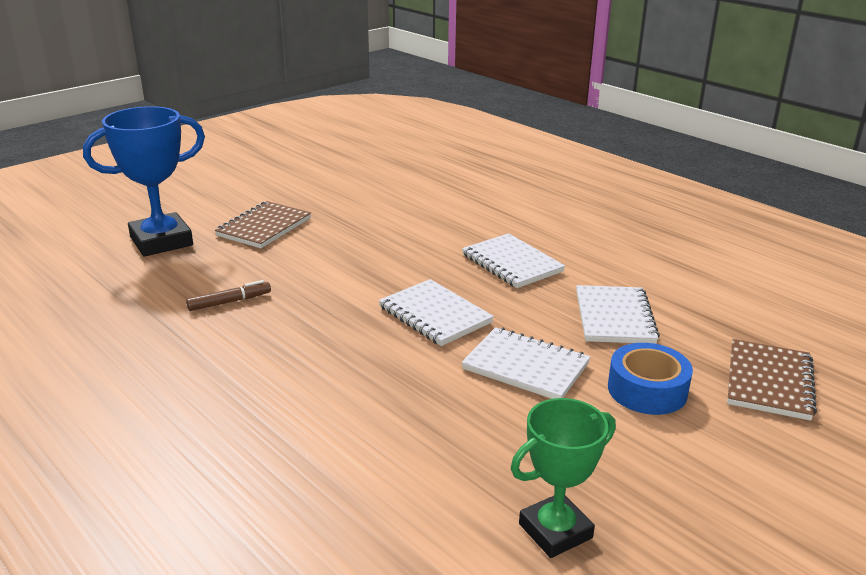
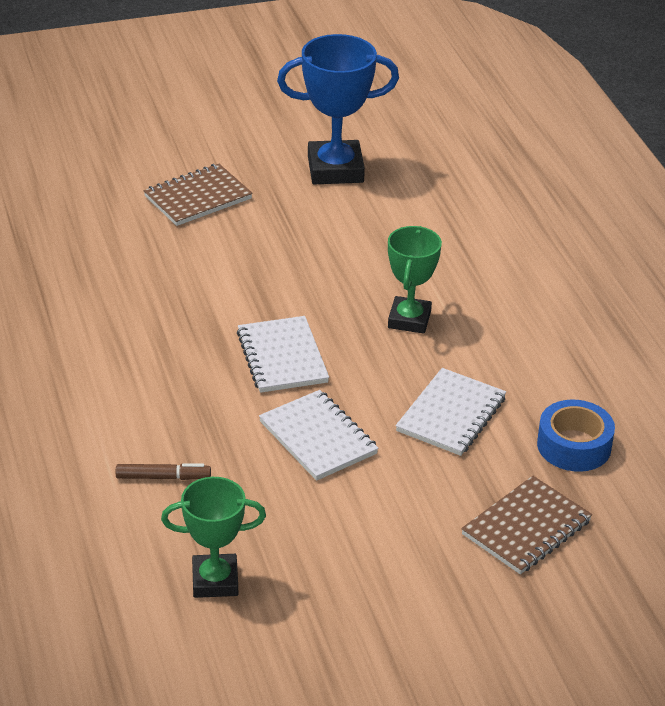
camera: 25 degrees right, 10 degrees up
blue trophy [83,106,205,257] -> blue trophy moved to [277,34,399,184]
brown marker [186,280,271,311] -> brown marker moved to [116,463,211,480]
white notebook [462,233,565,288] -> green trophy [388,226,442,334]
blue tape [608,343,693,415] -> blue tape moved to [537,400,615,472]

